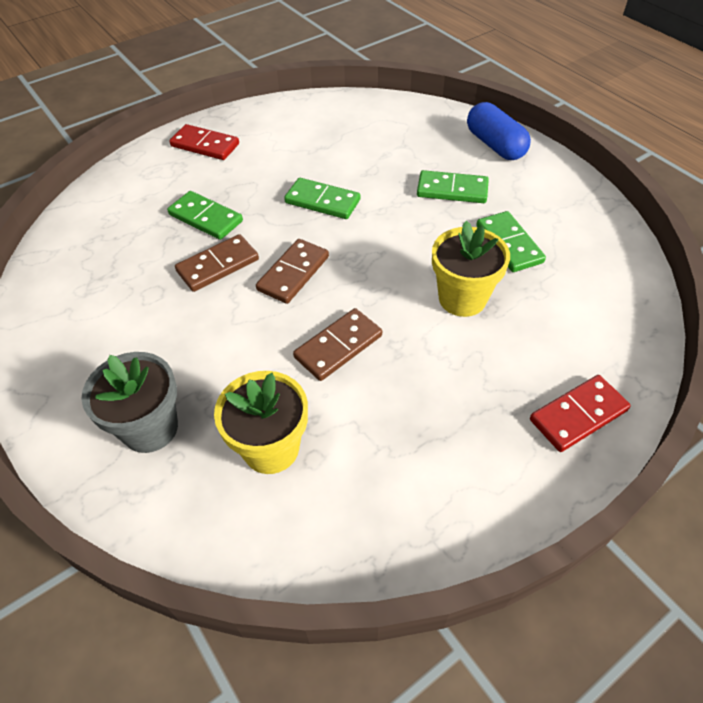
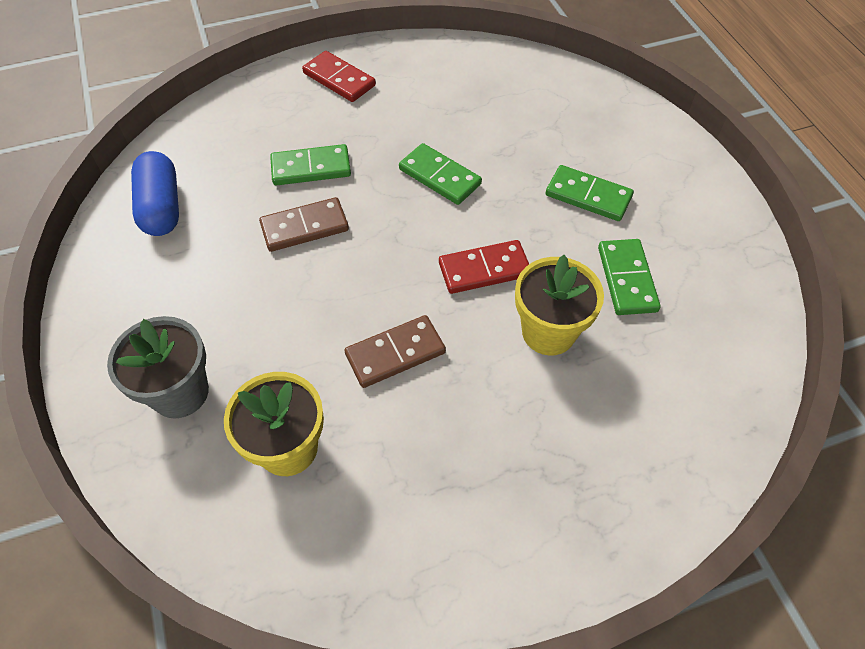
camera: 15 degrees right, 5 degrees up
green domino [167,191,243,240] -> green domino turned 60 degrees counterclockwise [270,144,351,186]
brown domino [256,239,329,304] -> none
blue capsule [467,102,531,160] -> blue capsule moved to [131,151,179,236]
red domino [530,375,631,452] -> red domino moved to [439,240,529,294]

